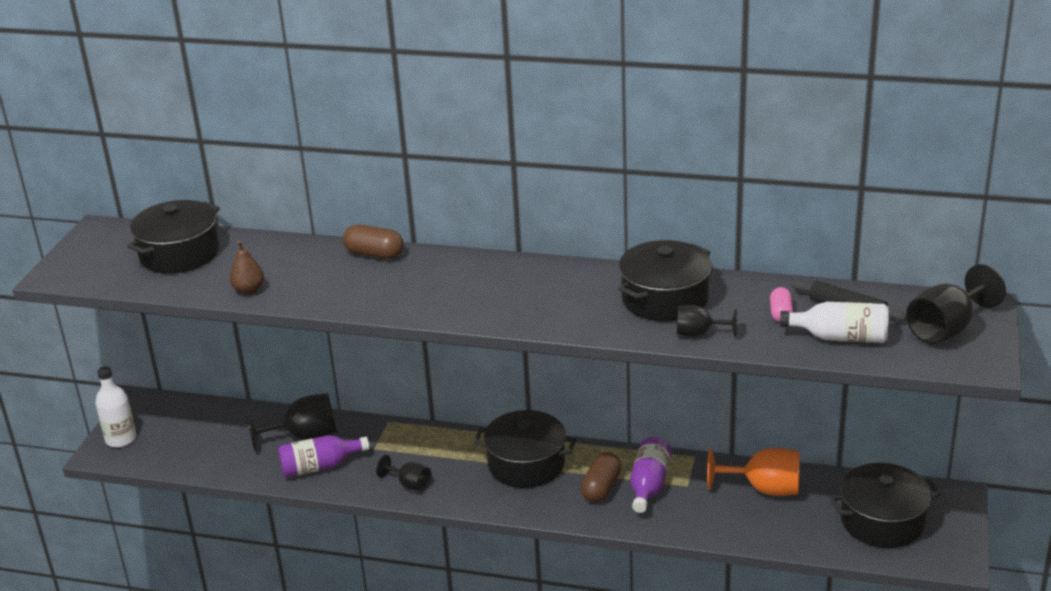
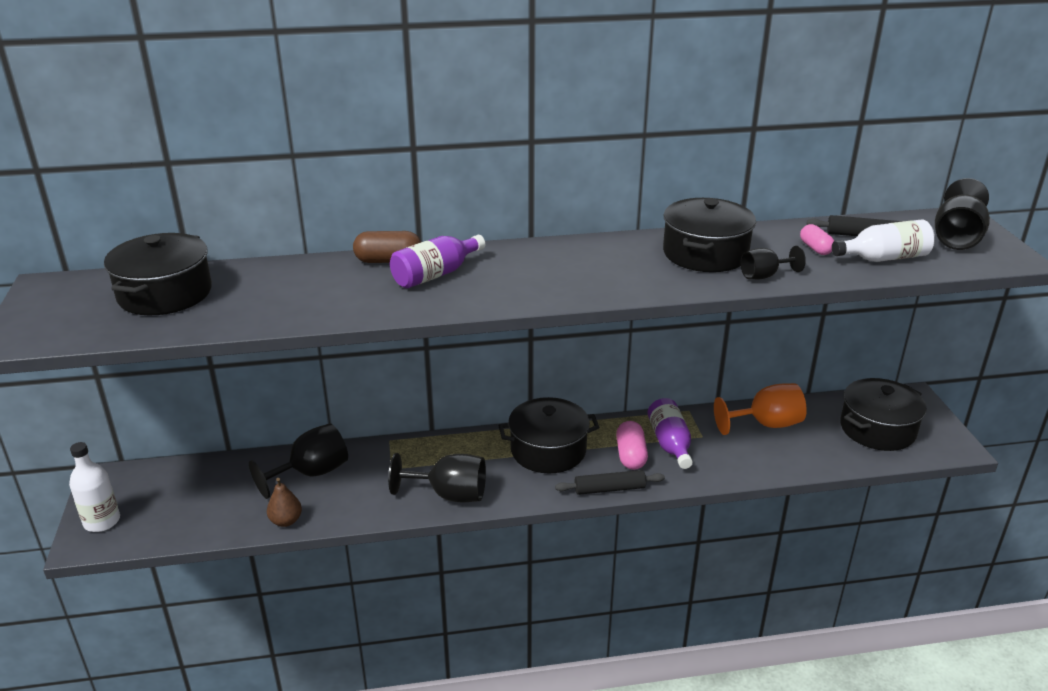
camera: 25 degrees left, 0 degrees up
brown pear [230,241,264,294] -> brown pear moved to [267,478,302,527]
purple bottle [278,435,369,477] -> purple bottle moved to [390,235,485,288]
black goblet [376,455,431,492] -> black goblet [388,453,486,502], size x1.70
brown capsule [581,452,622,502] -> pink capsule [616,421,648,470]
none -> black rolling pin [555,470,665,495]

